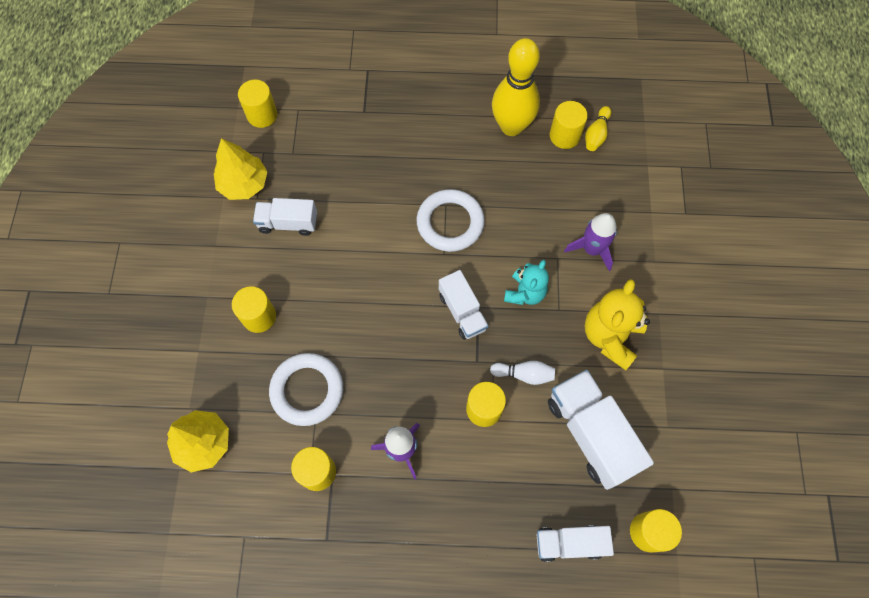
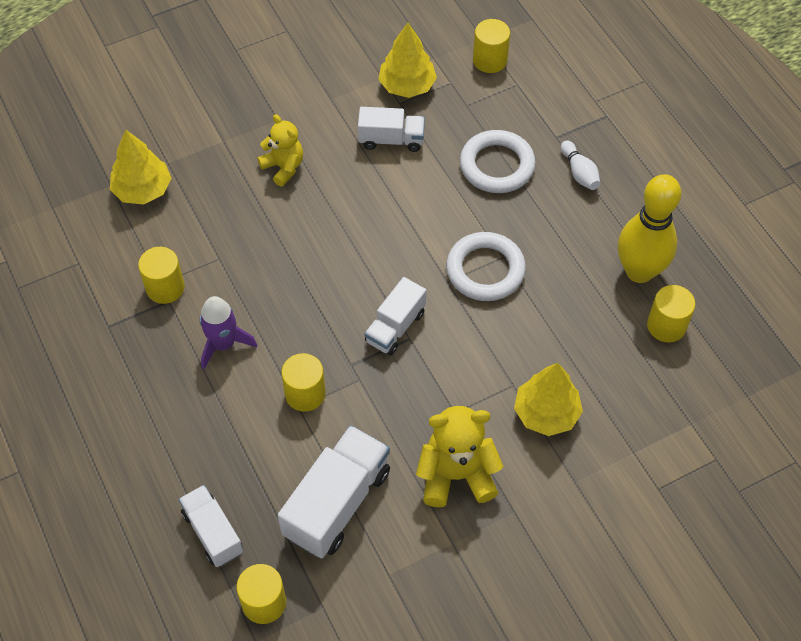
camera: 60 degrees right, 10 degrees down
yellow cylinder [232,286,276,333] -> yellow teddy bear [257,114,303,187]
white truck [253,198,317,236] -> white truck turned 120 degrees clockwise [358,107,425,152]
white ring [269,353,343,426] -> white ring moved to [460,130,536,193]
white bowling pin [490,361,555,385] -> white bowling pin moved to [561,140,600,190]
turquoise teddy bear [504,260,549,305] -> none
purple rocket [564,213,617,271] -> yellow tree [514,363,583,436]
yellow bowling pin [585,106,611,151] -> none

